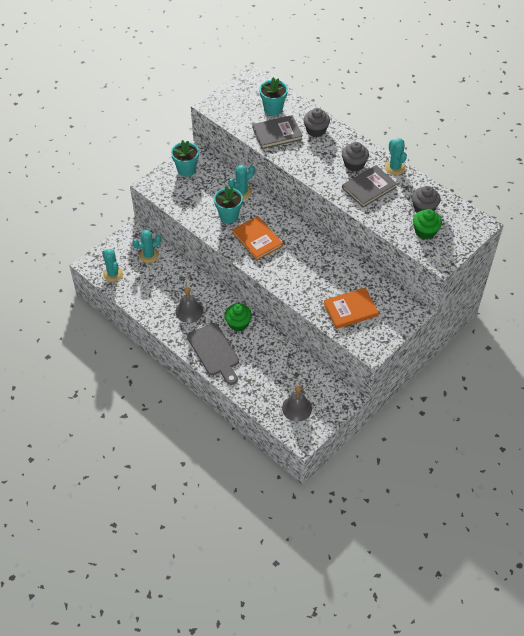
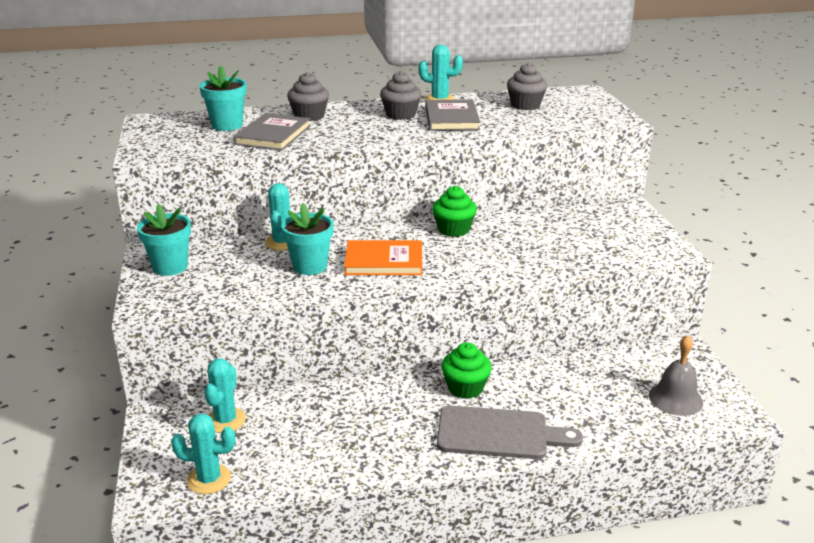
camera: 55 degrees left, 25 degrees down
grey bell [175,286,203,323] -> none
orange book [323,288,379,329] -> none
green cupcake [413,209,442,239] -> green cupcake moved to [432,186,477,237]

